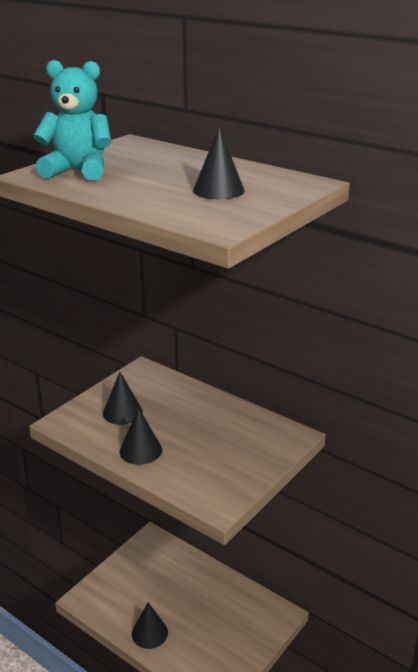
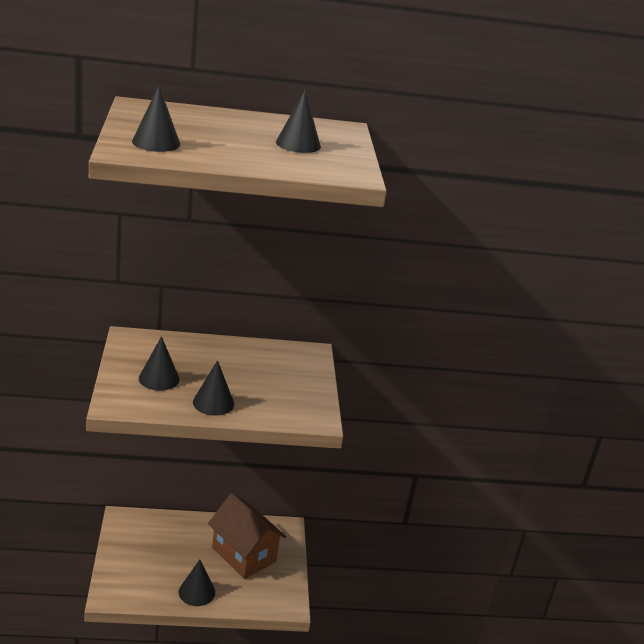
camera: 45 degrees left, 0 degrees up
turquoise teddy bear [33,60,111,180] -> black cone [132,86,180,152]
none -> brown house [208,493,286,579]

